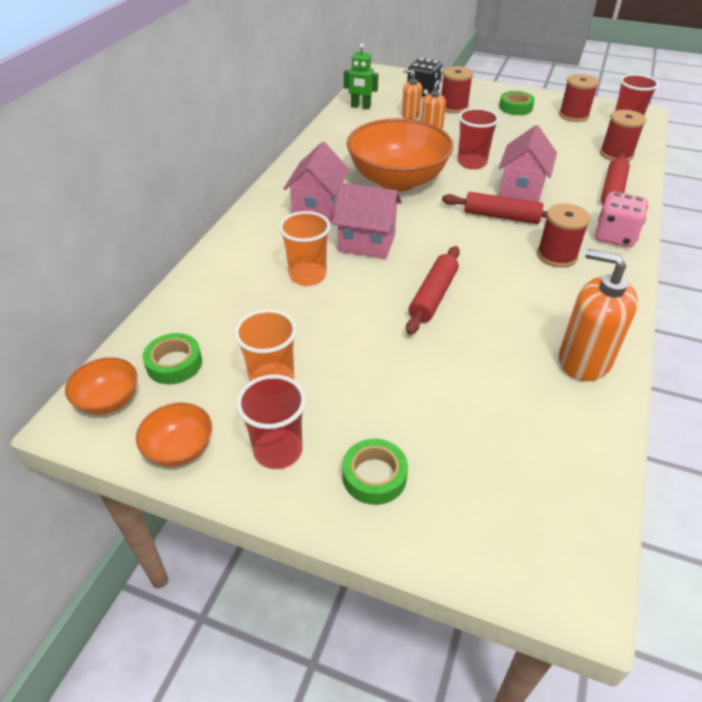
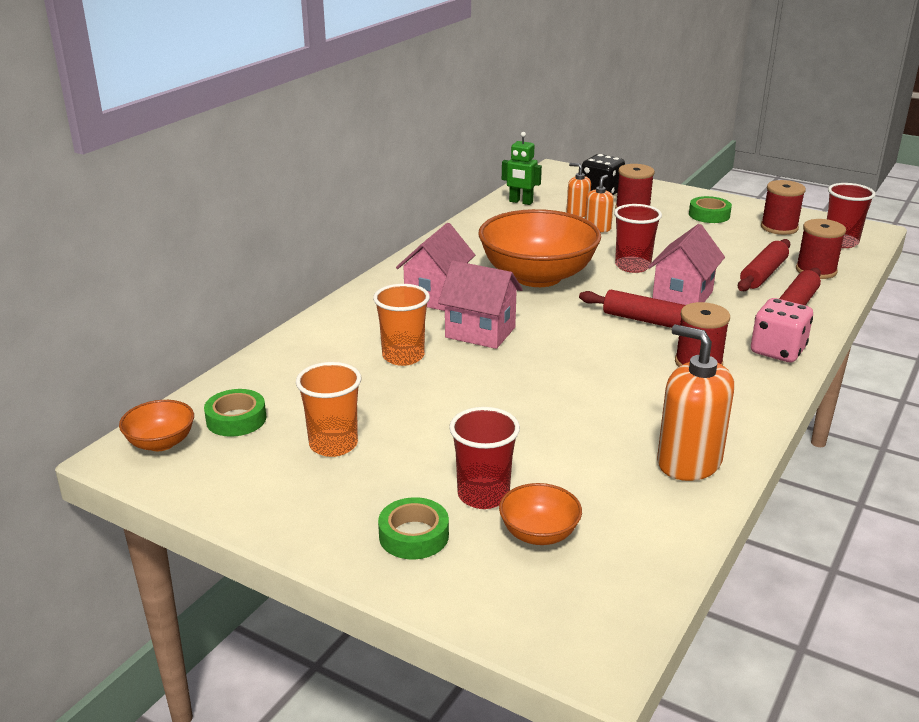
camera: 10 degrees right, 15 degrees down
orange bowl [136,402,212,466] -> orange bowl moved to [499,483,582,545]
red cup [236,375,306,469] -> red cup moved to [449,407,520,509]
red rolling pin [406,246,460,335] -> red rolling pin moved to [738,239,790,291]

